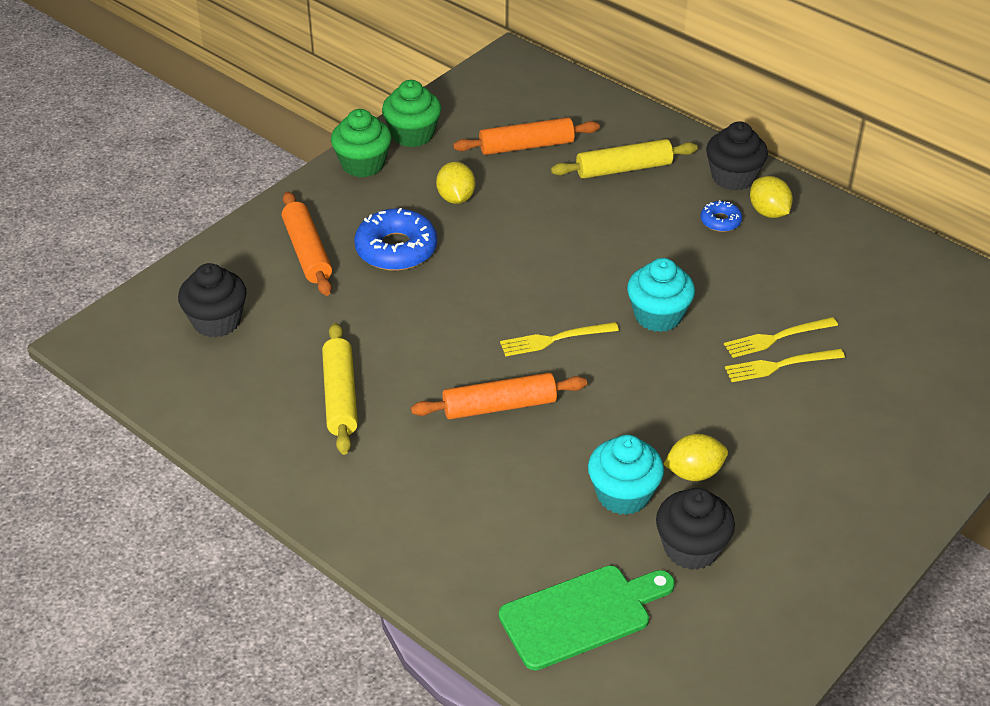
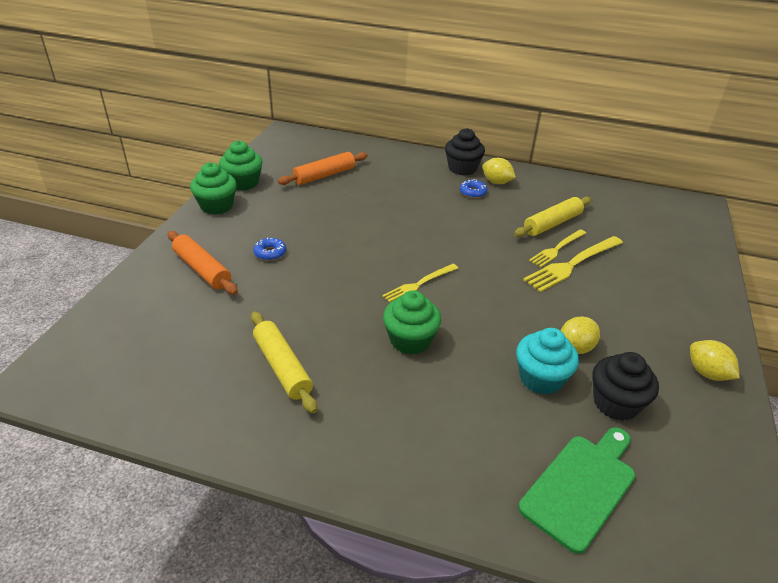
camera: 25 degrees left, 5 degrees down
black cupcake [178,263,247,338] -> none
blue donut [354,208,437,271] -> blue donut [253,237,286,261], size x0.51
orange rolling pin [411,373,587,419] -> green cupcake [383,290,441,355]
yellow lemon [436,162,475,204] -> yellow lemon moved to [690,340,740,381]
yellow rolling pin [551,139,698,179] -> yellow rolling pin moved to [514,197,592,237]
turquoise cupcake [627,258,695,332] -> none
yellow fork [725,349,845,382] -> yellow fork [523,236,623,292], size x1.54

